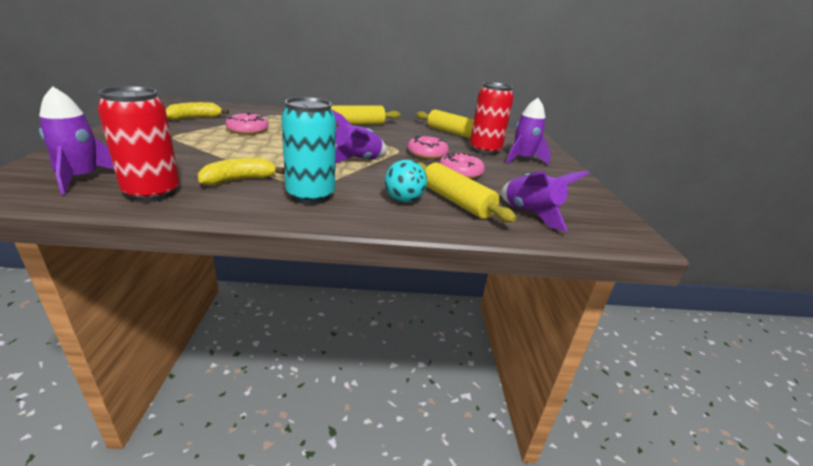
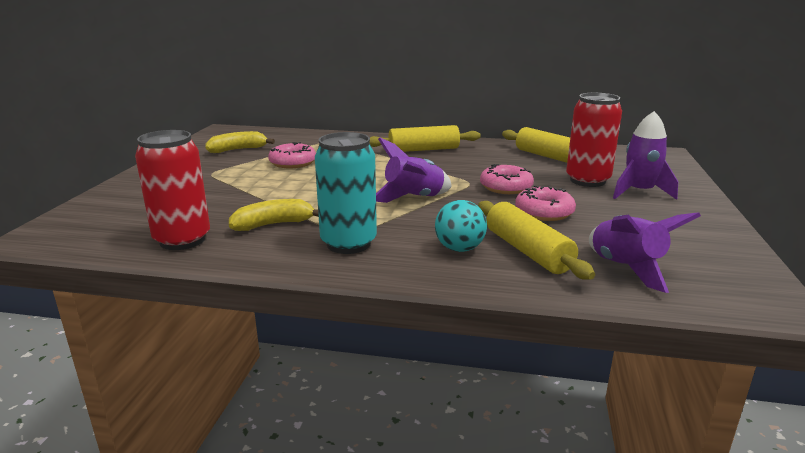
camera: 15 degrees right, 5 degrees down
purple rocket [39,86,114,195] -> none

